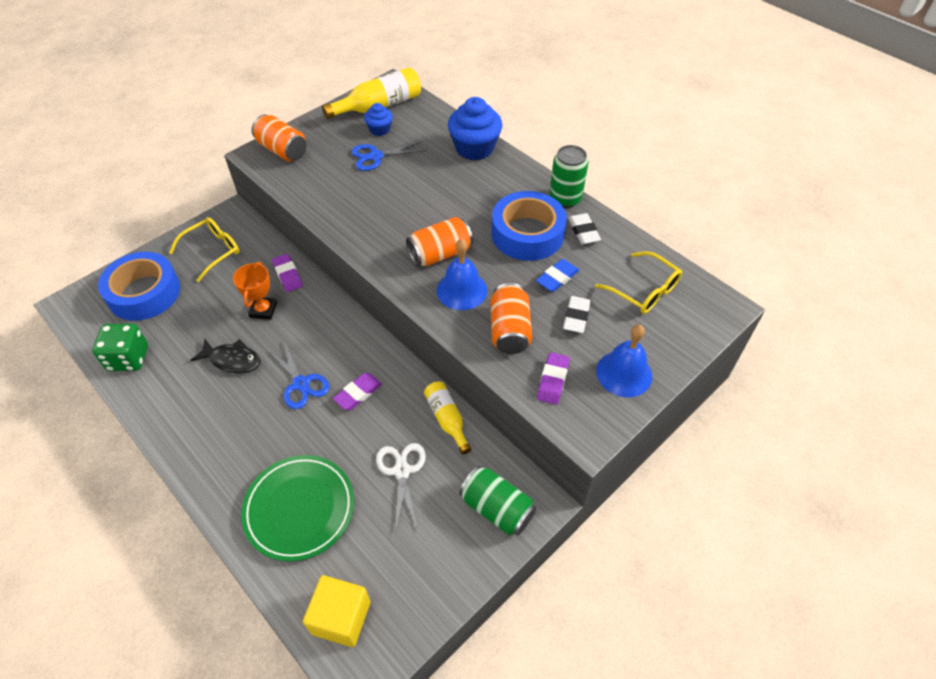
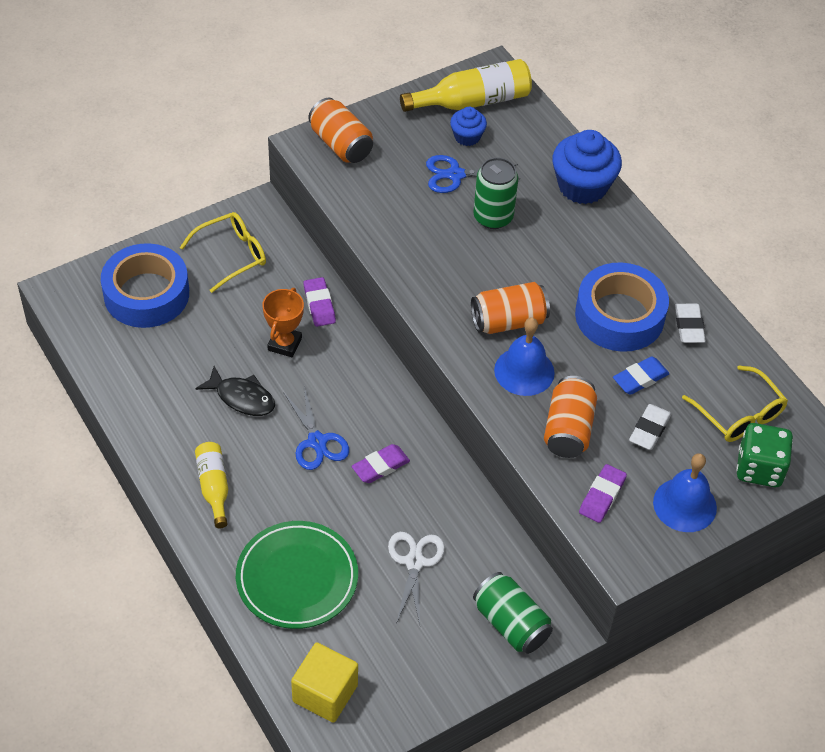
camera: 10 degrees right, 0 degrees up
green dice [92,324,148,371] -> green dice moved to [736,423,793,487]
yellow bottle [424,381,471,455] -> yellow bottle moved to [195,442,228,528]
green can [549,145,588,208] -> green can moved to [473,157,518,229]

